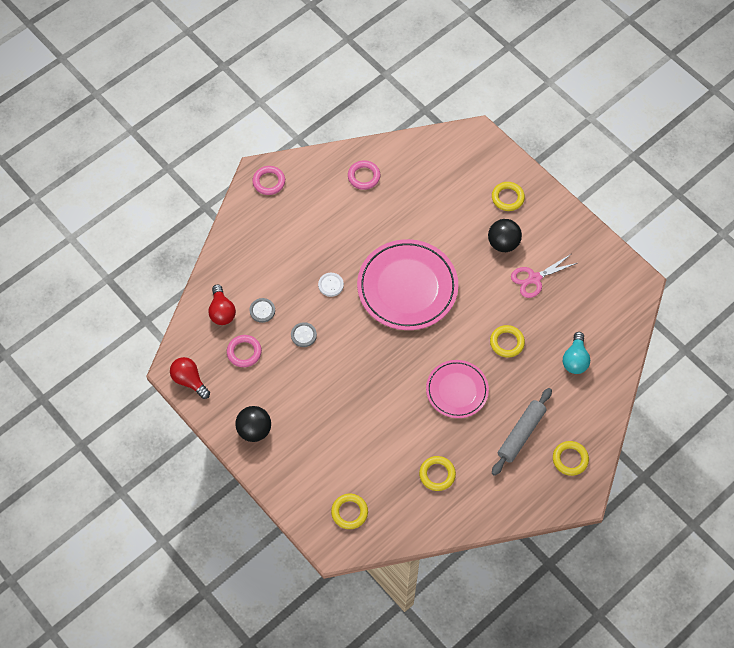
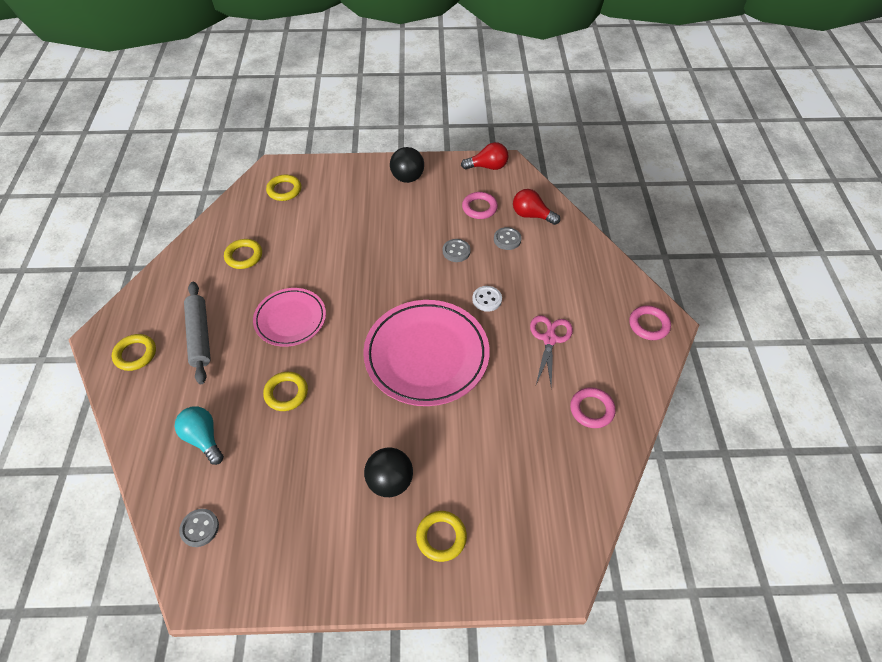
camera: 130 degrees right, 10 degrees down
pink scissors [511,254,577,298] -> pink scissors moved to [530,315,573,388]
none -> grey button [179,509,219,547]

